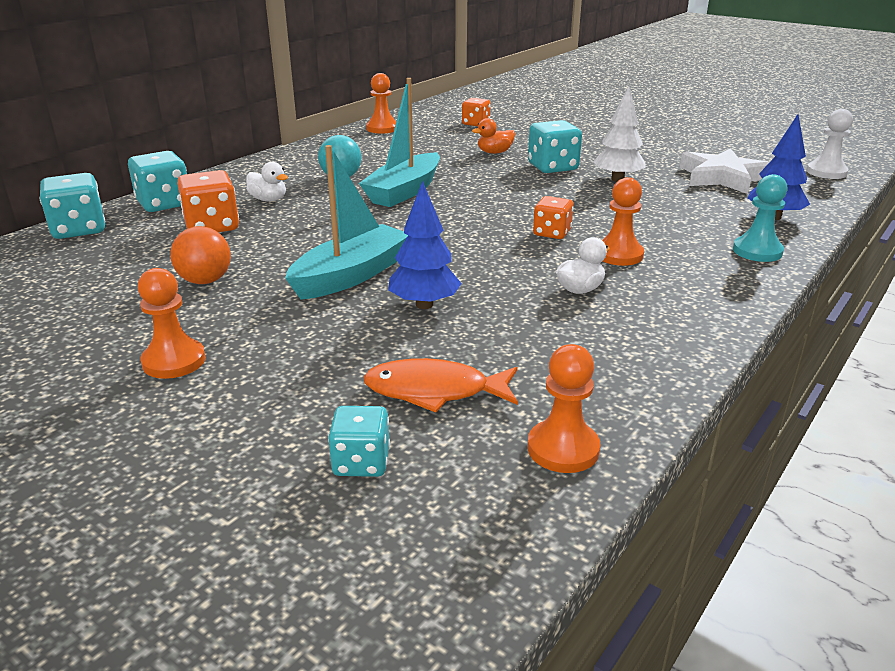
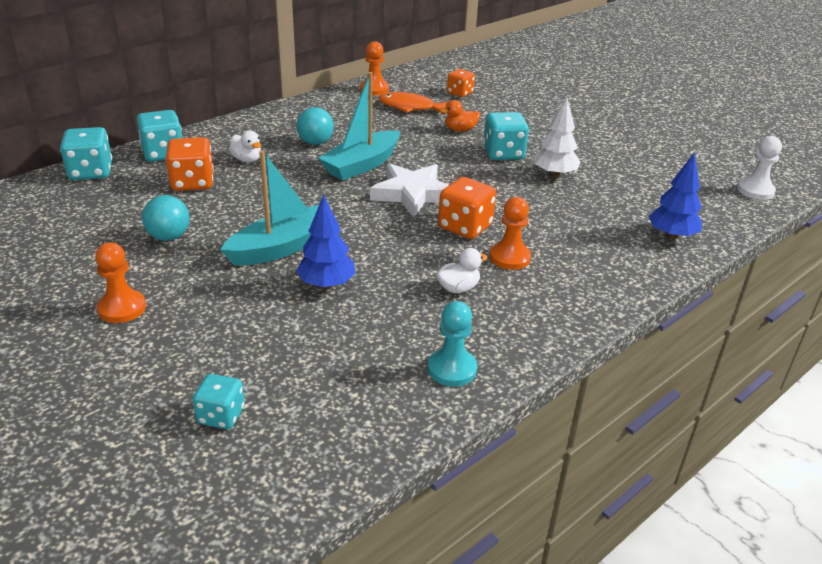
camera: 10 degrees right, 5 degrees up
orange ball [170,226,231,284] -> turquoise ball [142,195,190,241]
orange fish [363,358,518,412] -> orange fish moved to [379,92,448,115]
orange pawn [528,344,601,473] -> none
orange dice [533,196,574,239] -> orange dice [438,177,496,239], size x1.54
white star [680,148,770,194] -> white star moved to [370,163,449,217]
turquoise pawn [733,174,788,262] -> turquoise pawn moved to [428,301,477,387]

